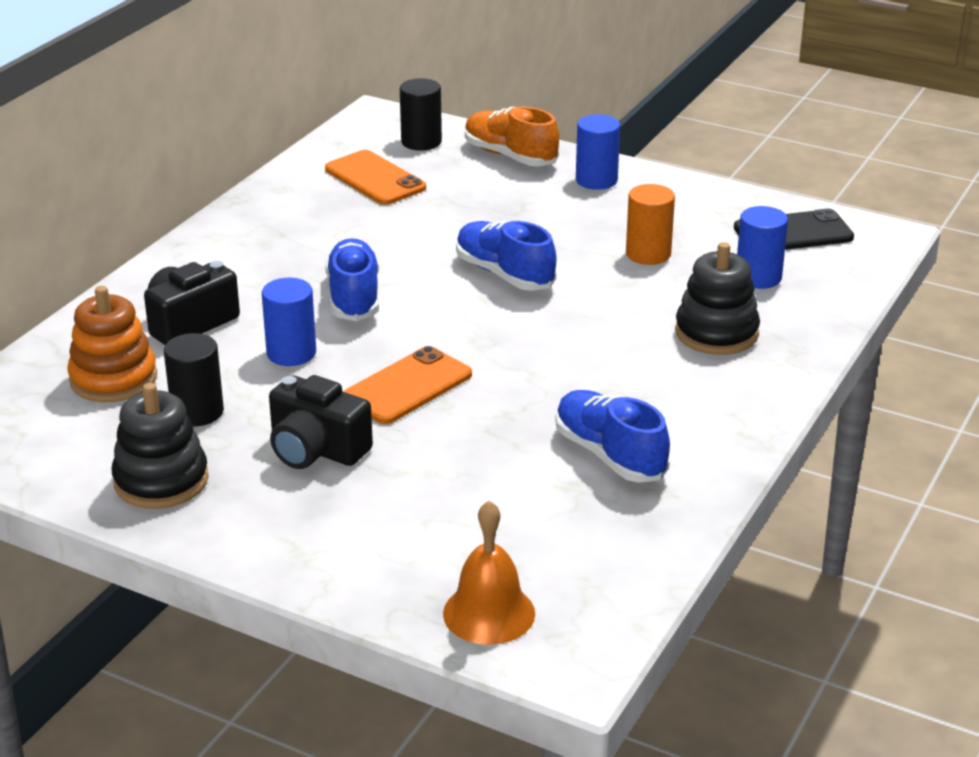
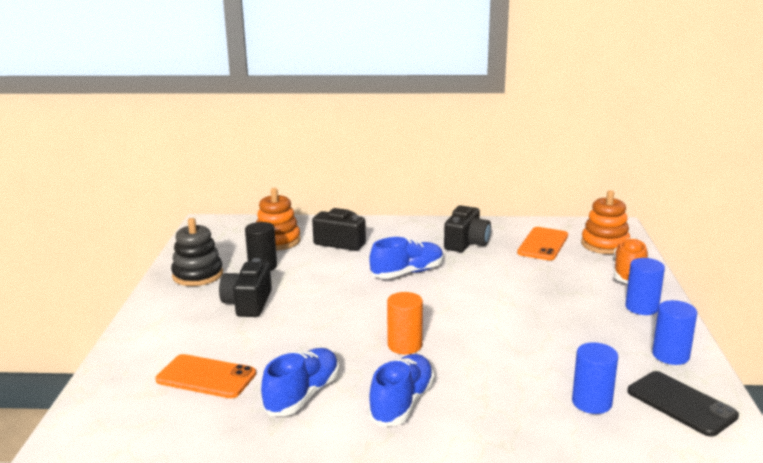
camera: 65 degrees right, 10 degrees down
blue cylinder [262,278,316,366] -> blue cylinder moved to [652,300,697,365]
orange phone [343,346,472,424] -> orange phone moved to [155,354,256,398]
black cylinder [400,78,442,151] -> orange stacking toy [581,190,630,254]
orange bell [443,501,535,645] -> none
blue shoe [456,221,557,291] -> blue shoe moved to [367,354,434,427]
orange cylinder [626,184,675,265] -> orange cylinder moved to [387,292,423,354]
black stacking toy [675,242,760,355] -> none
none -> black camera [444,205,491,252]

